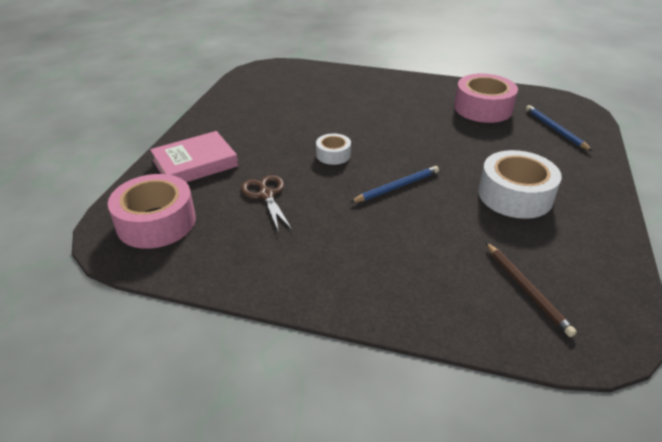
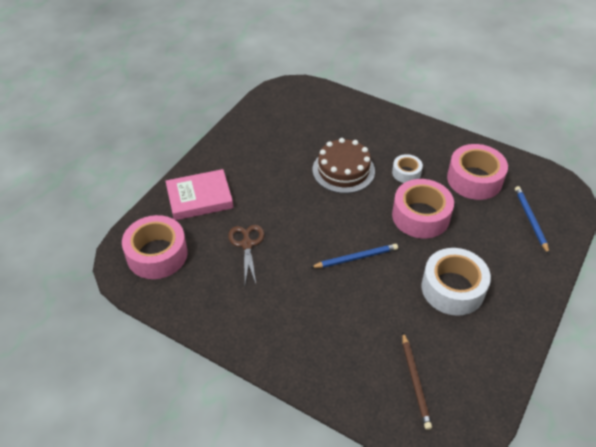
camera: 15 degrees right, 10 degrees up
white tape [316,133,351,165] -> white tape moved to [392,154,423,183]
none -> brown cake [313,138,375,193]
none -> pink tape [392,179,454,239]

